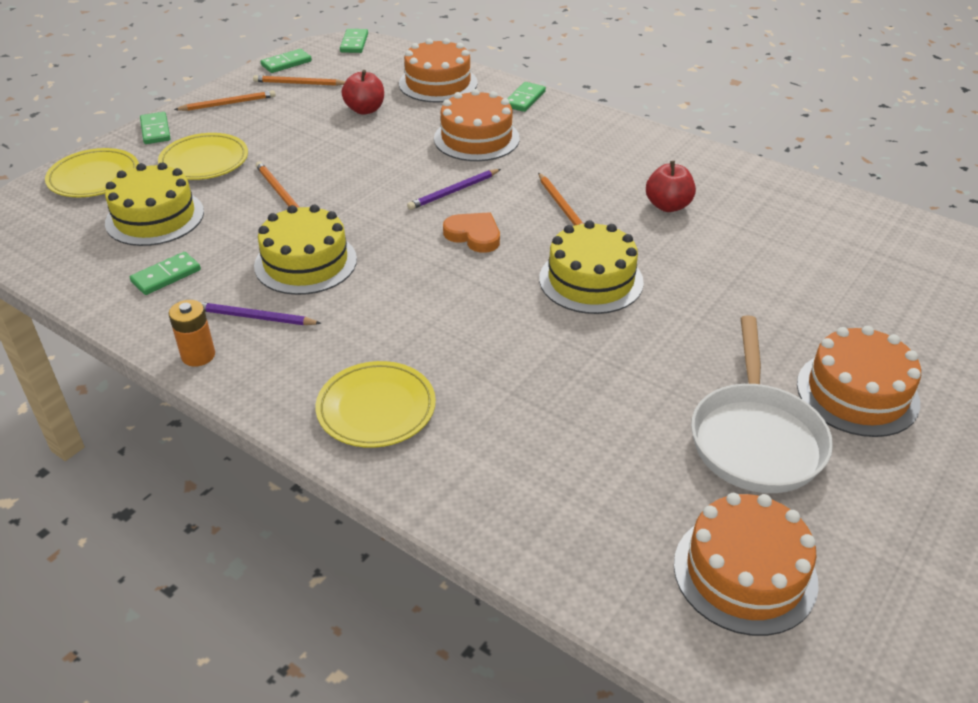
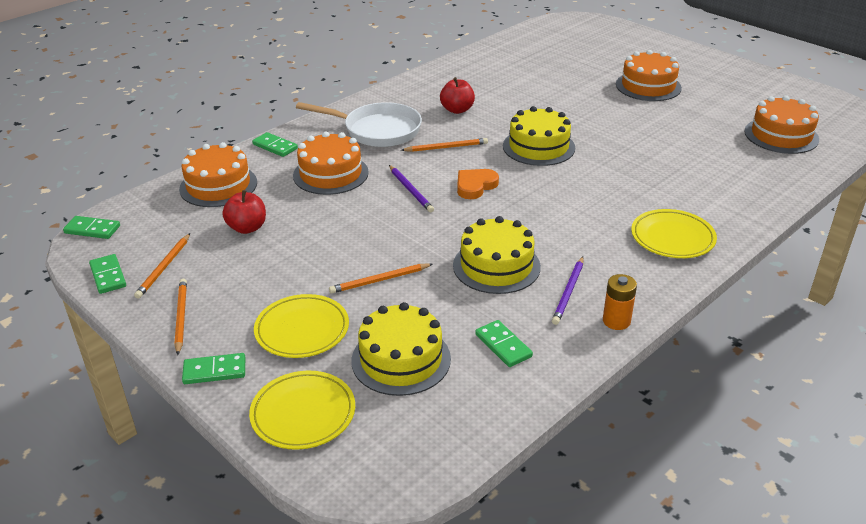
camera: 80 degrees left, 5 degrees down
white pan [691,315,833,493] -> white pan moved to [296,102,422,147]

